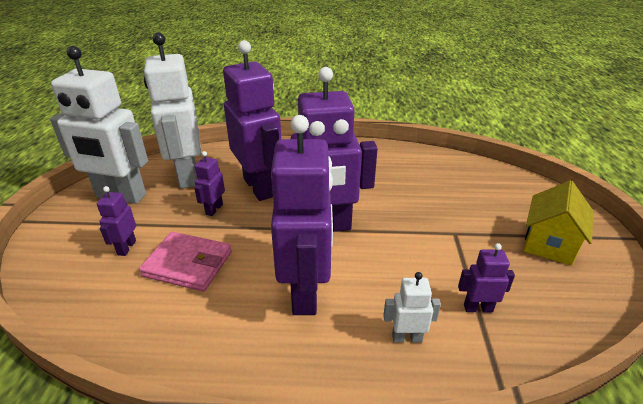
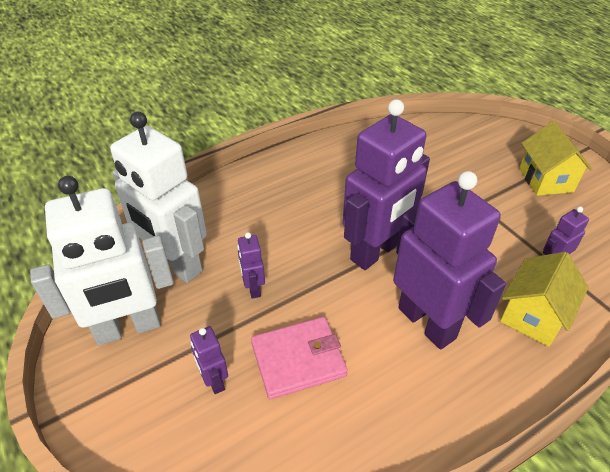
camera: 35 degrees left, 10 degrees up
purple robot [223,40,281,201] -> none
white robot [383,272,441,343] -> yellow house [500,252,589,347]

